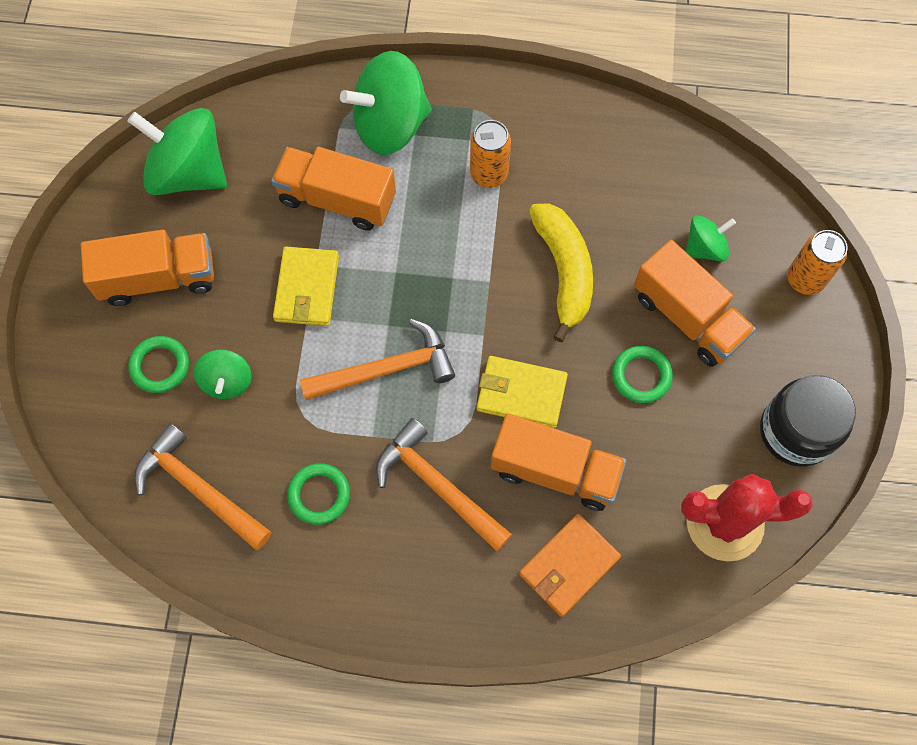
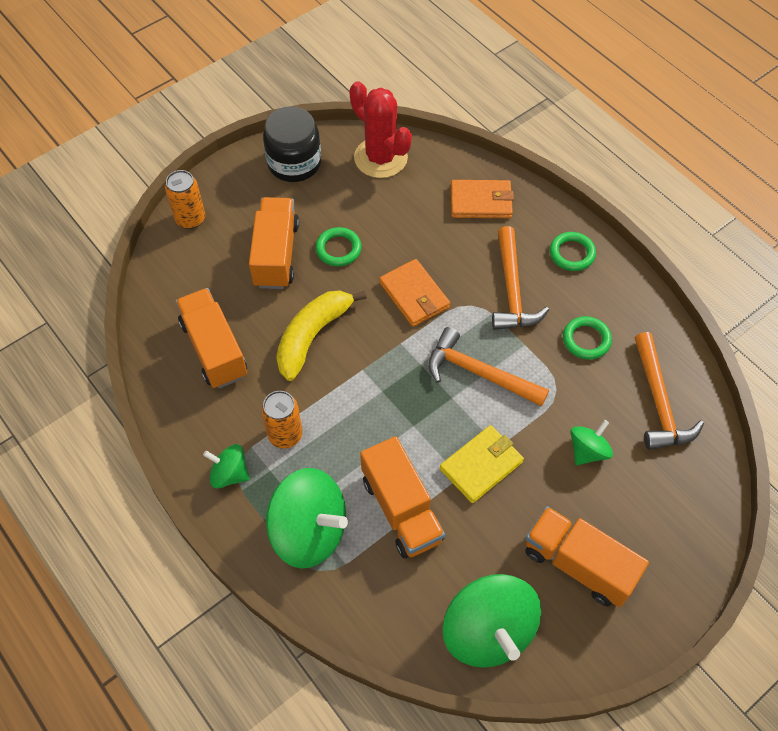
camera: 135 degrees left, 10 degrees down
green ring [128,336,189,393] -> green ring moved to [550,232,596,271]
yellow wallet [477,356,568,428] -> orange wallet [379,259,450,327]
orange truck [491,414,626,511] -> orange truck moved to [175,288,247,388]
green spinning top [685,216,736,261] -> green spinning top moved to [203,444,250,488]

